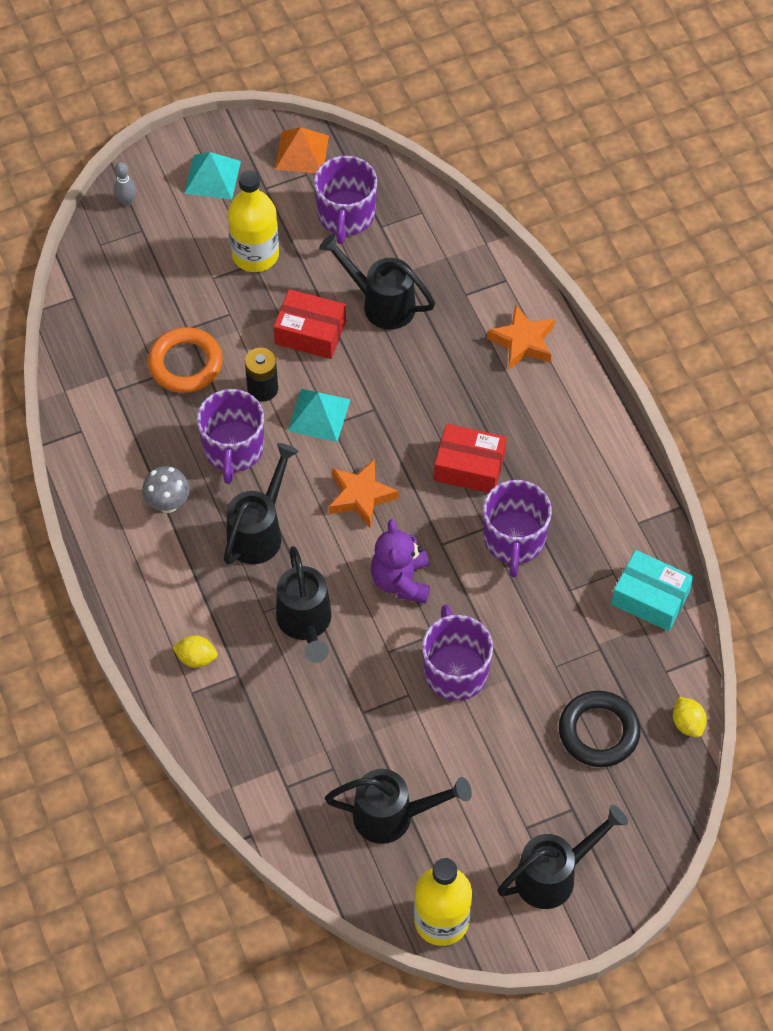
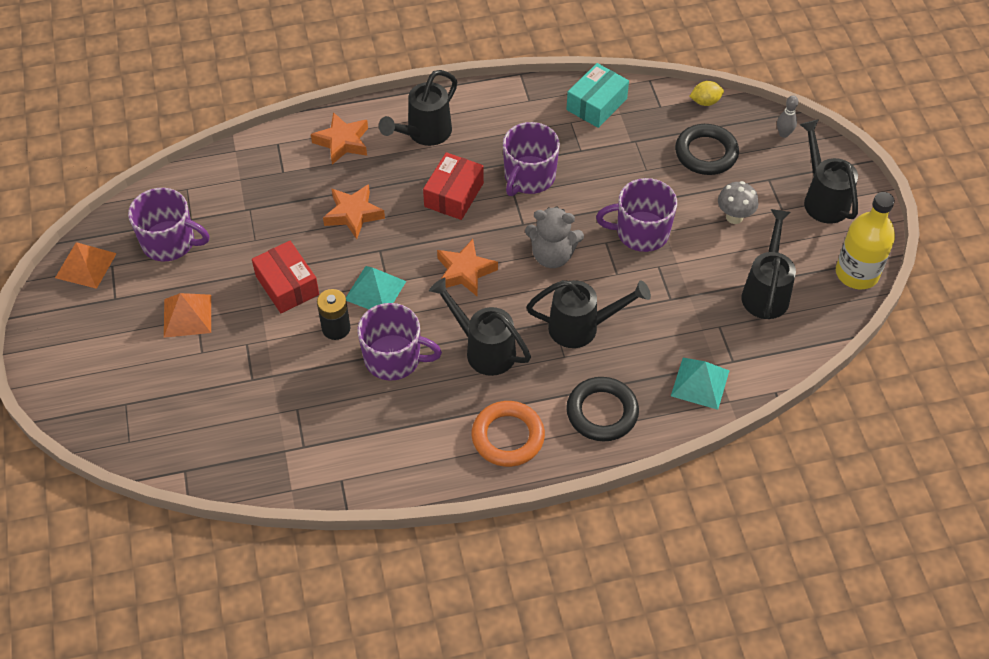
camera: 80 degrees left, 5 degrees down
grey bowling pin [114,162,136,206] -> grey bowling pin moved to [777,95,798,138]
grey mushroom [142,466,190,513] -> grey mushroom moved to [718,181,758,224]
orange ring [148,327,223,393] -> orange ring moved to [472,401,545,467]
yellow lemon [172,635,218,668] -> black ring [566,377,639,441]
turquoise pyramid [184,152,241,200] -> turquoise pyramid moved to [671,358,729,410]
yellow bottle [228,170,279,272] -> orange pyramid [164,293,211,338]
red box [274,289,346,359] -> red box turned 60 degrees counterclockwise [252,241,319,313]
black watering can [319,233,435,330] -> black watering can moved to [379,70,457,146]
purple teddy bear [371,519,430,604] -> grey teddy bear [525,206,584,268]
purple mug [483,480,552,577] -> purple mug turned 105 degrees clockwise [503,122,560,196]
none -> orange star [323,184,385,239]

